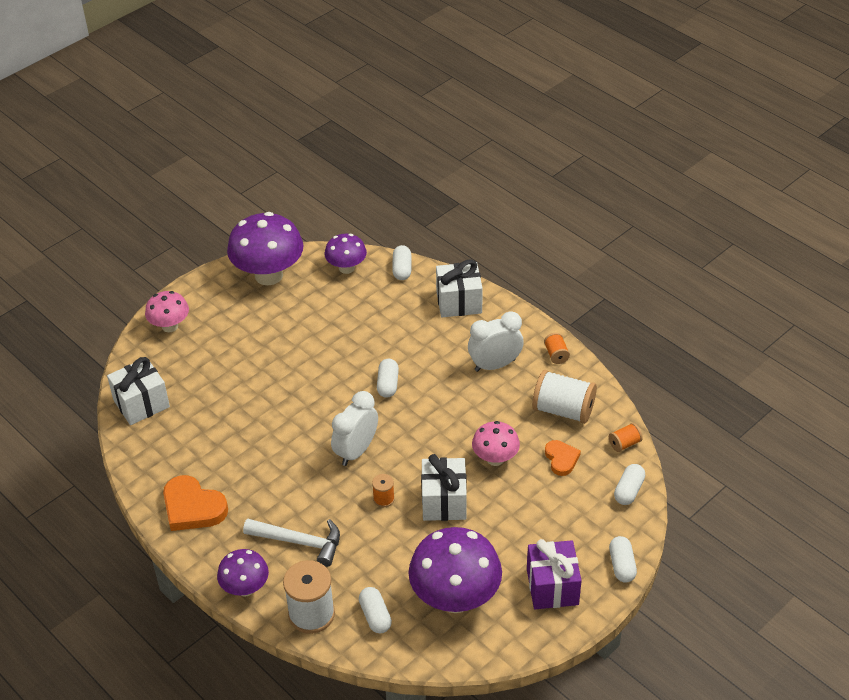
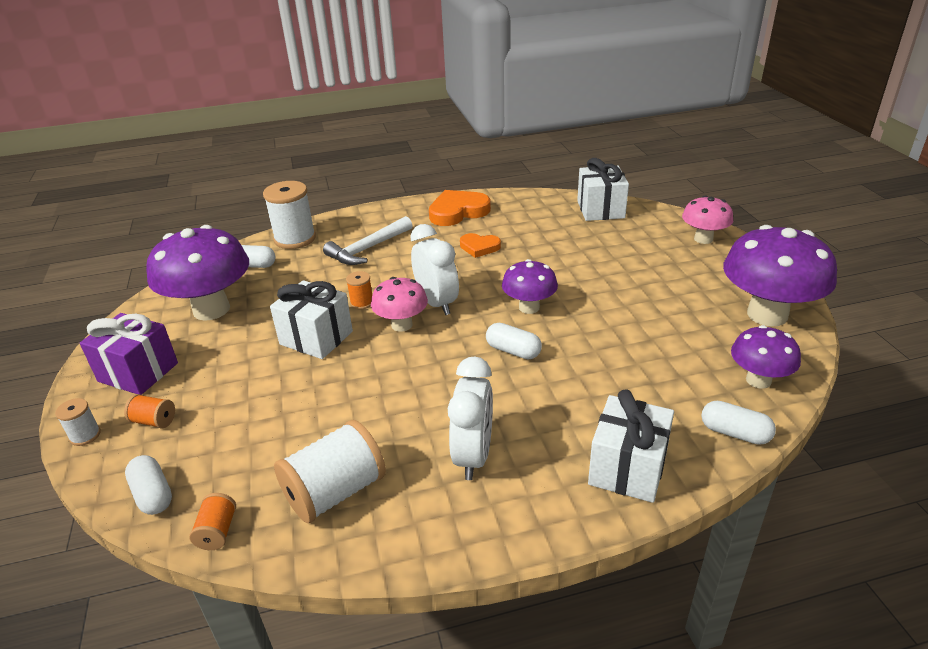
camera: 120 degrees right, 10 degrees down
purple mushroom [217,549,269,597] -> purple mushroom moved to [502,259,558,314]
pink mushroom [472,421,520,466] -> pink mushroom moved to [371,277,428,332]
orange spool [544,333,570,364] -> orange spool moved to [124,394,175,428]
orange heart [545,440,581,476] -> orange heart moved to [460,233,501,258]
white capsule [609,536,637,583] -> white spool [55,398,101,446]

